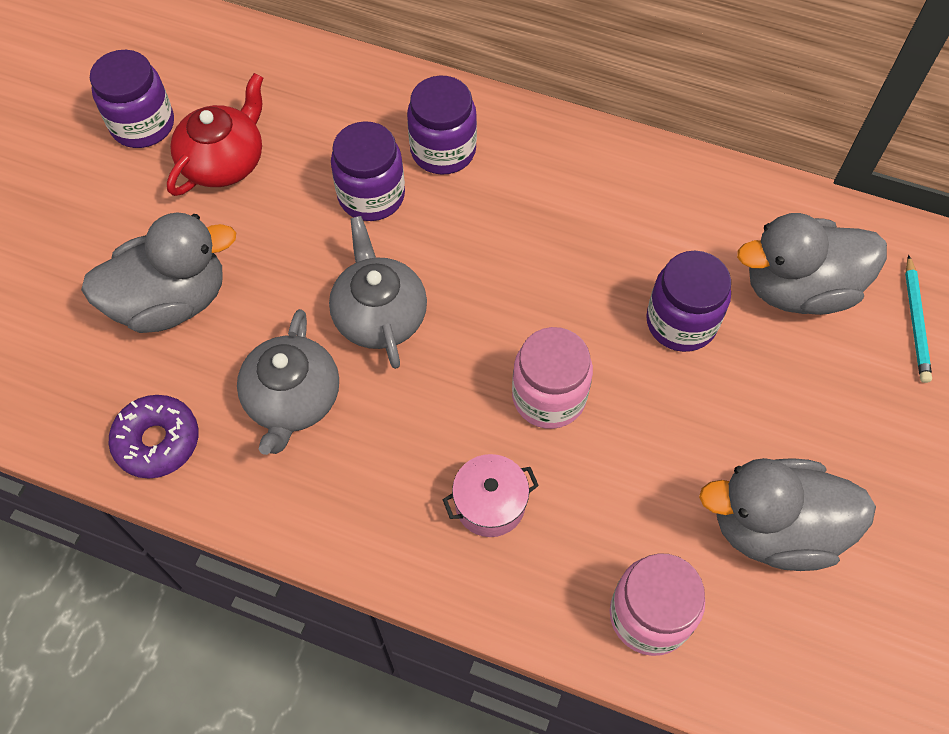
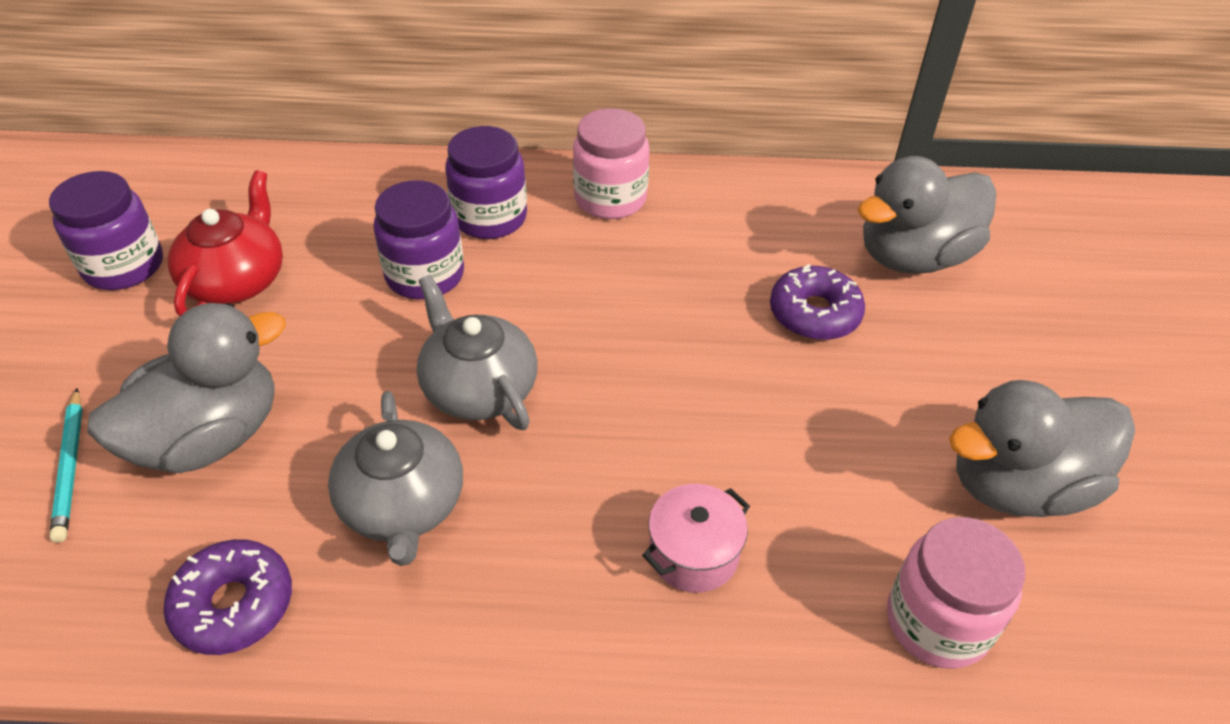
camera: 20 degrees left, 15 degrees down
pink jar [512,327,593,429] -> pink jar moved to [573,108,650,219]
purple jar [646,251,731,352] -> purple donut [770,264,865,340]
turquoise pencil [905,255,932,383] -> turquoise pencil moved to [49,388,83,543]

